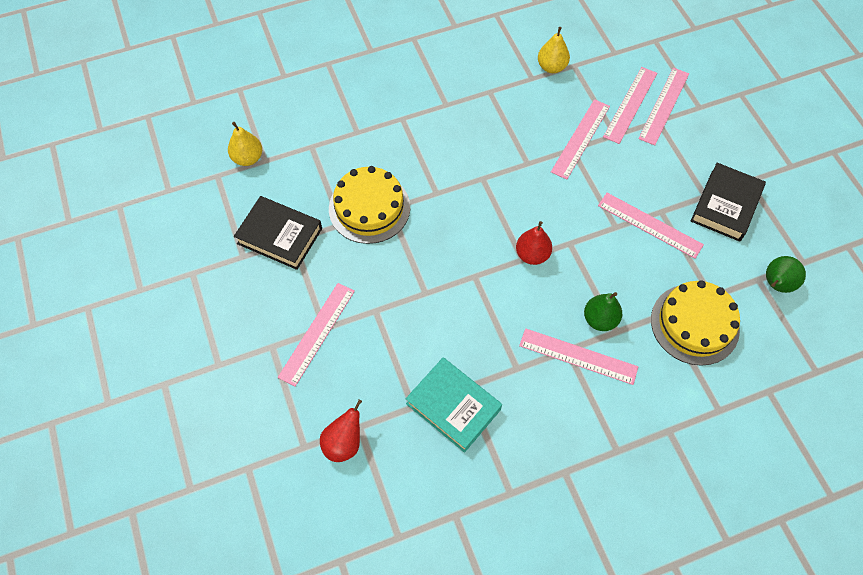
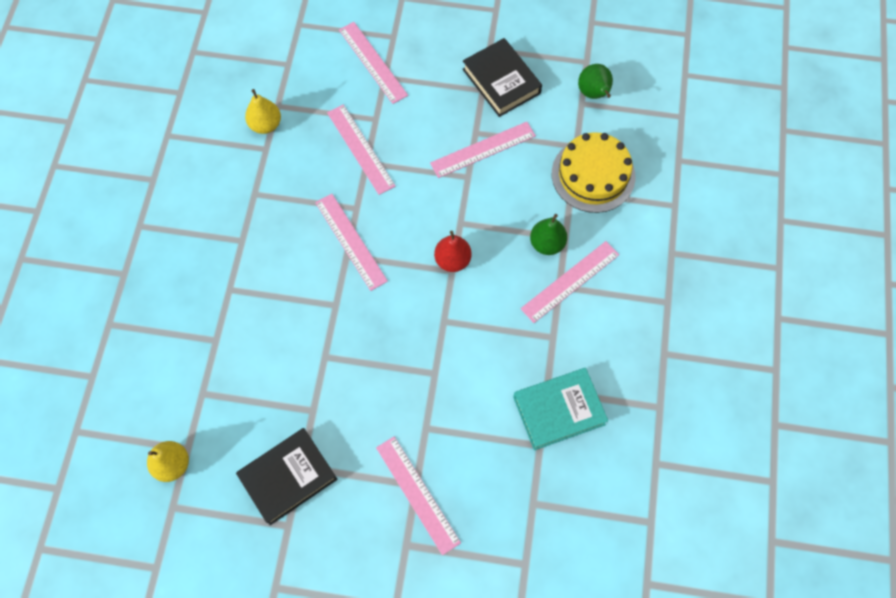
camera: 60 degrees left, 5 degrees up
red pear [320,399,362,462] -> none
yellow cake [329,166,410,244] -> none
pink ruler [603,67,657,144] -> pink ruler moved to [315,194,388,291]

